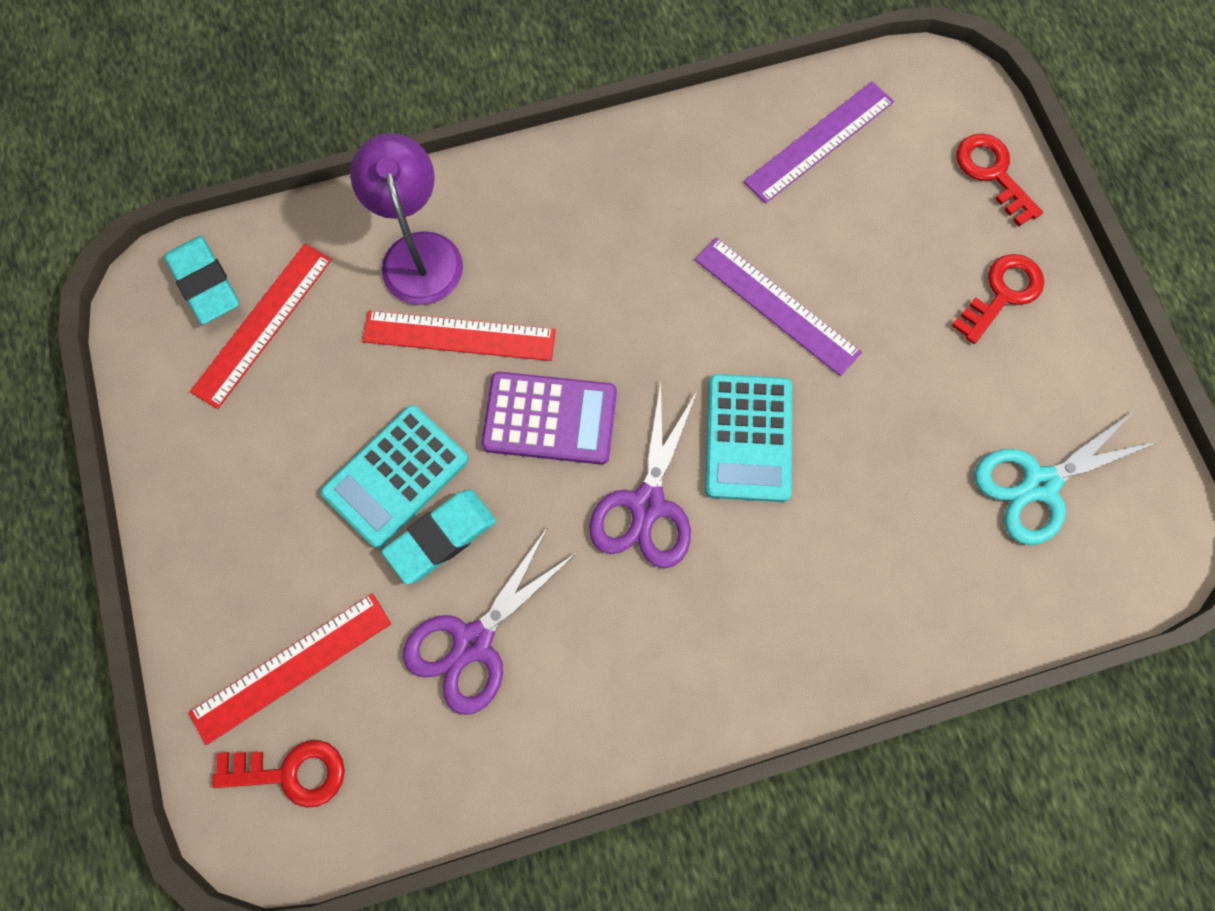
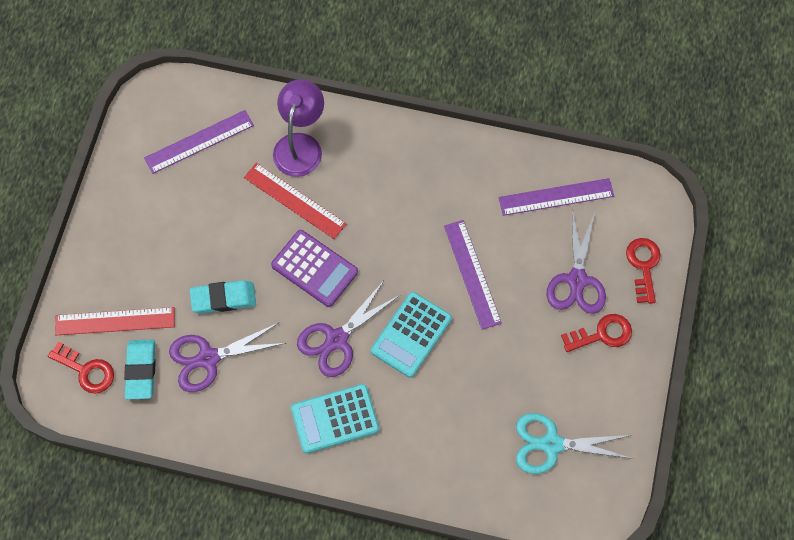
camera: 30 degrees right, 5 degrees down
turquoise eraser [164,236,239,325] -> turquoise eraser moved to [124,340,156,399]
red ruler [190,243,332,409] -> purple ruler [144,110,254,174]
turquoise calculator [321,405,468,548] -> turquoise calculator moved to [291,384,379,454]
none -> purple scissors [547,210,606,314]

